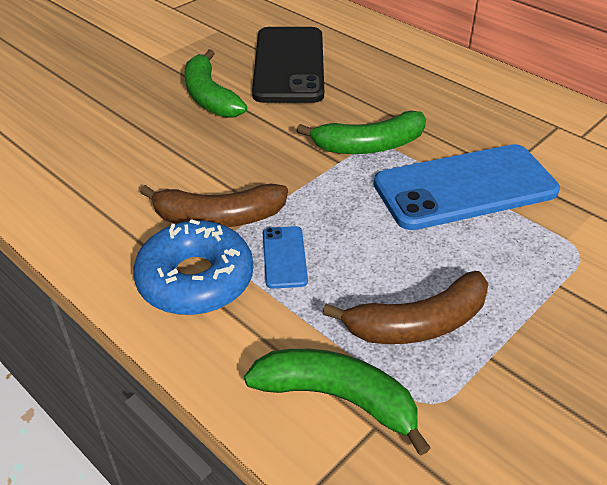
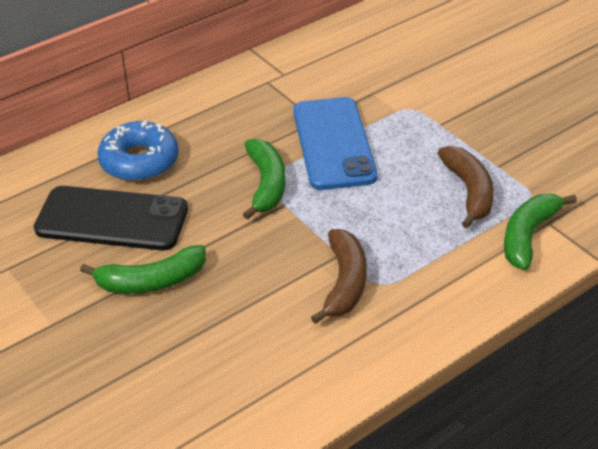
camera: 80 degrees left, 0 degrees up
blue donut [133,219,253,315] -> blue donut moved to [97,120,179,181]
blue phone [263,226,308,289] -> none

